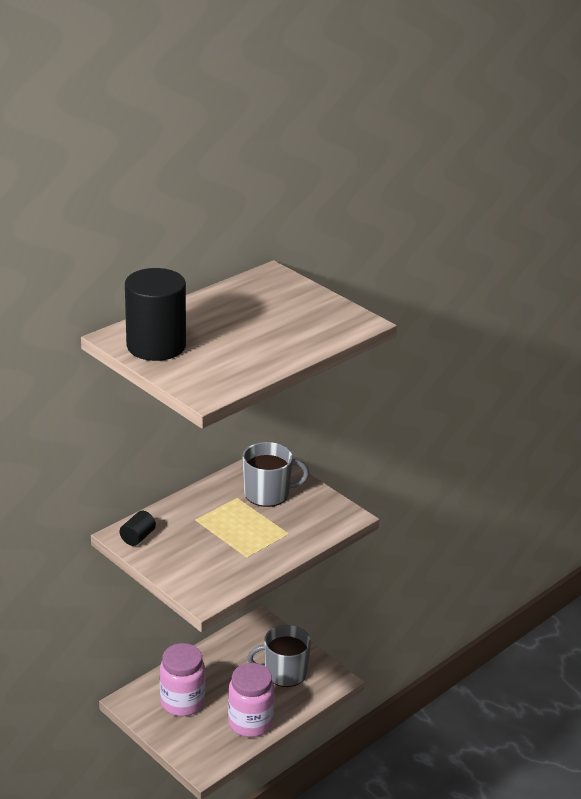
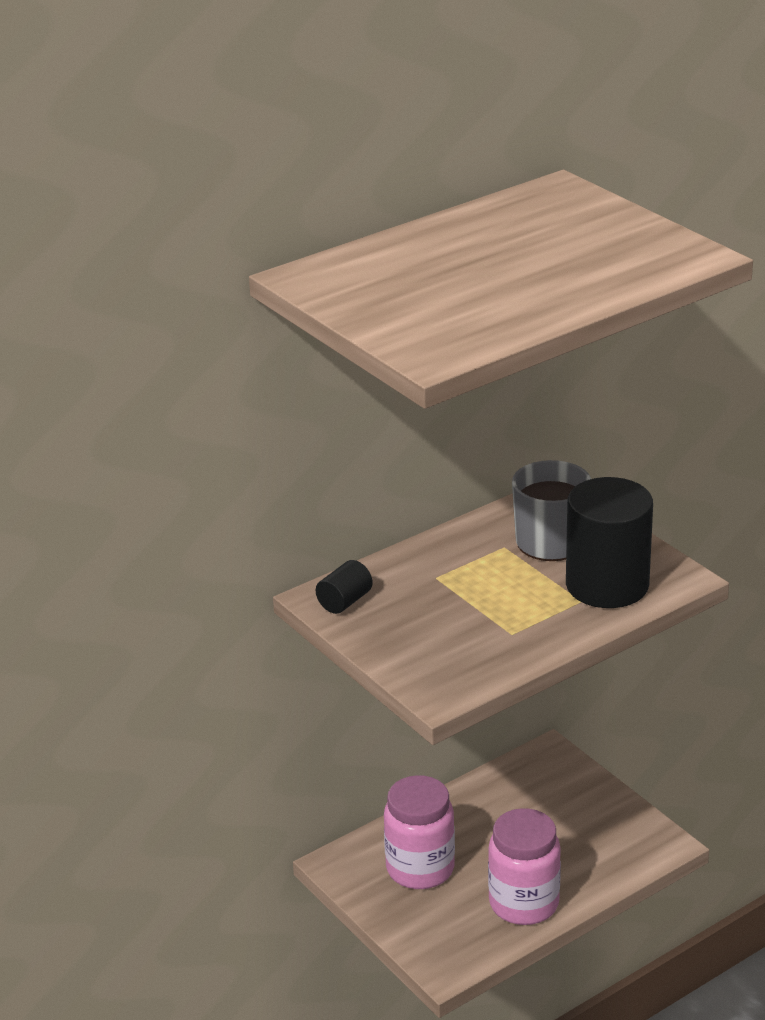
camera: 10 degrees right, 0 degrees up
black cylinder [125,268,186,361] -> black cylinder moved to [566,477,653,608]
grey mug [247,625,311,687] -> none

